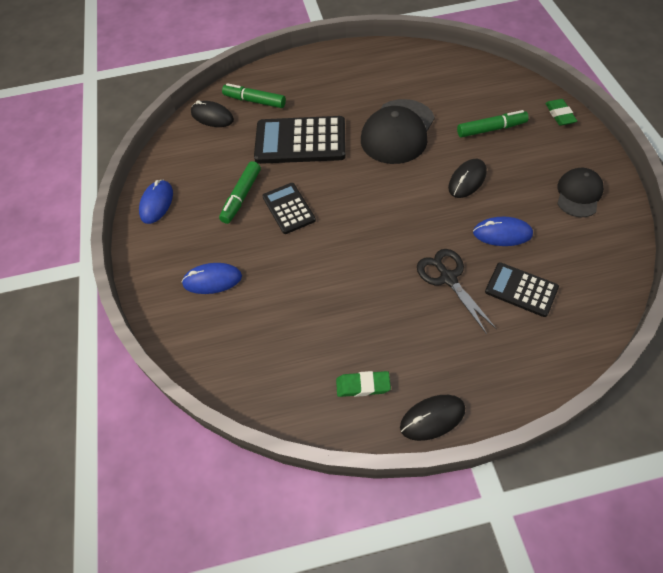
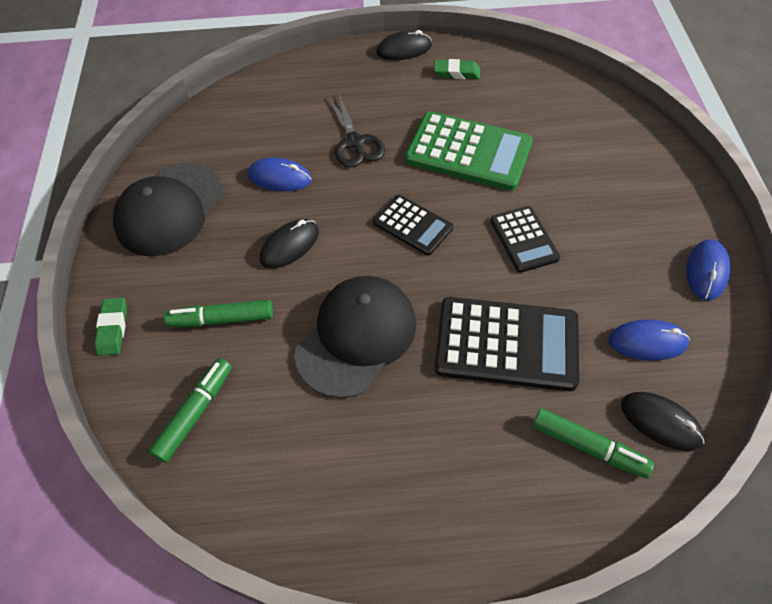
camera: 175 degrees left, 0 degrees up
blue mouse [182,263,242,294] -> blue mouse moved to [608,319,690,361]
green marker [219,161,261,224] -> green marker moved to [148,358,232,463]
black calculator [485,262,559,317] -> black calculator moved to [373,195,453,256]
black cap [557,168,604,217] -> black cap [113,163,223,257], size x1.68
none -> green calculator [405,111,533,191]

